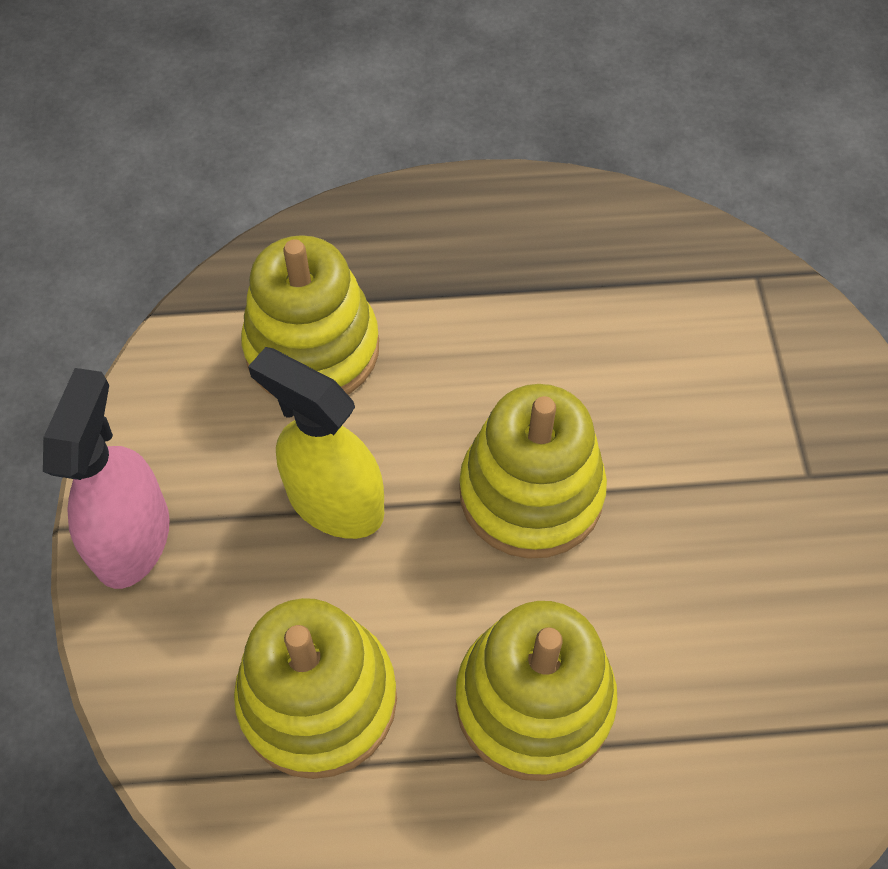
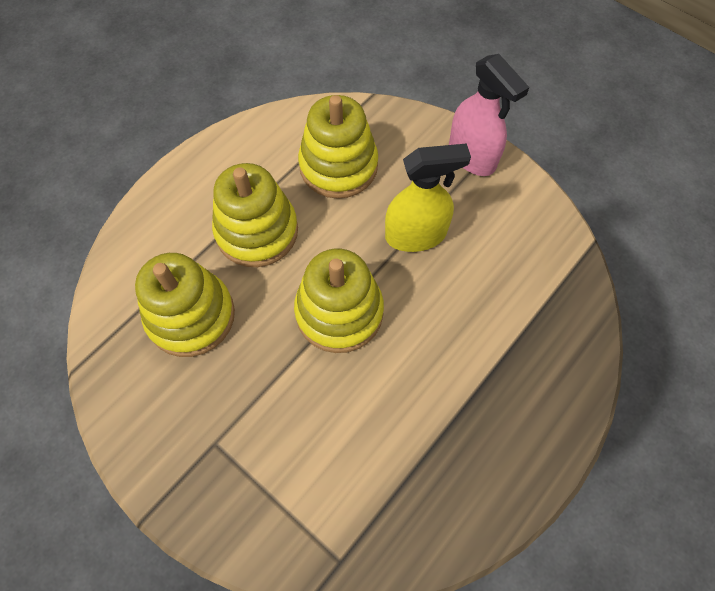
camera: 135 degrees right, 5 degrees up
yellow stacking toy [241,235,379,397] -> yellow stacking toy moved to [135,253,235,357]

